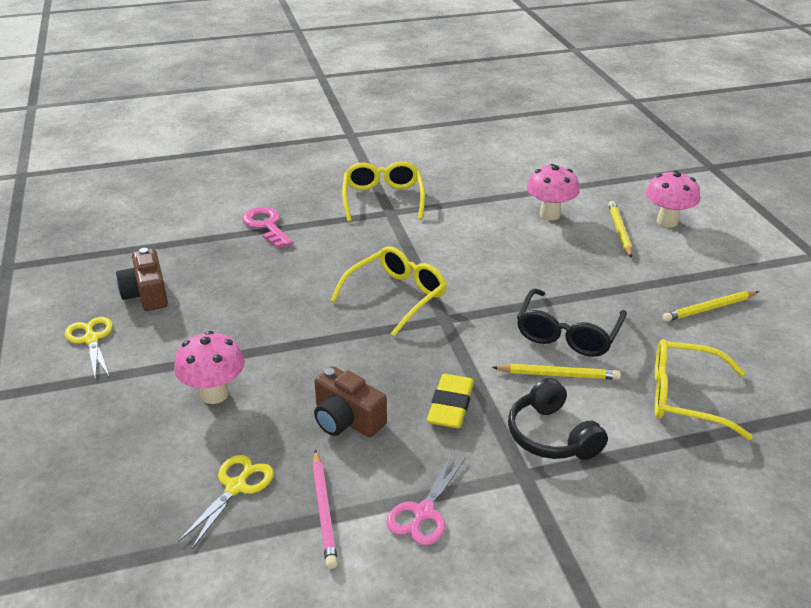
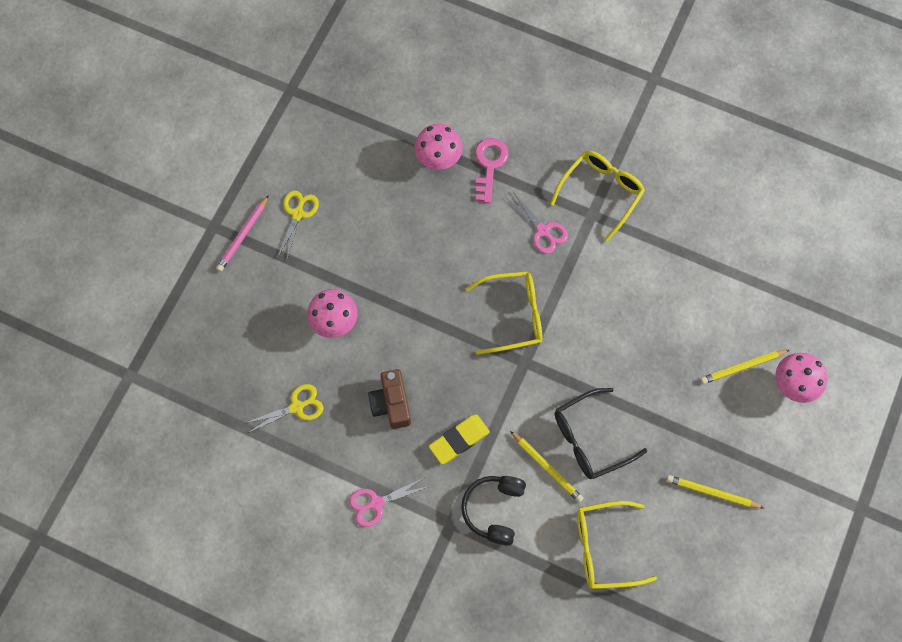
camera: 40 degrees right, 35 degrees up
brown camera [116,248,168,311] -> none
pink pencil [312,450,338,569] -> pink pencil moved to [216,195,269,272]
pink mushroom [527,164,580,220] -> pink mushroom moved to [415,124,463,170]
yellow pencil [608,201,632,258] -> yellow pencil turned 150 degrees counterclockwise [700,350,789,384]
yellow glasses [655,339,753,440] -> yellow glasses turned 60 degrees counterclockwise [577,501,657,589]
none -> pink scissors [505,192,568,254]

